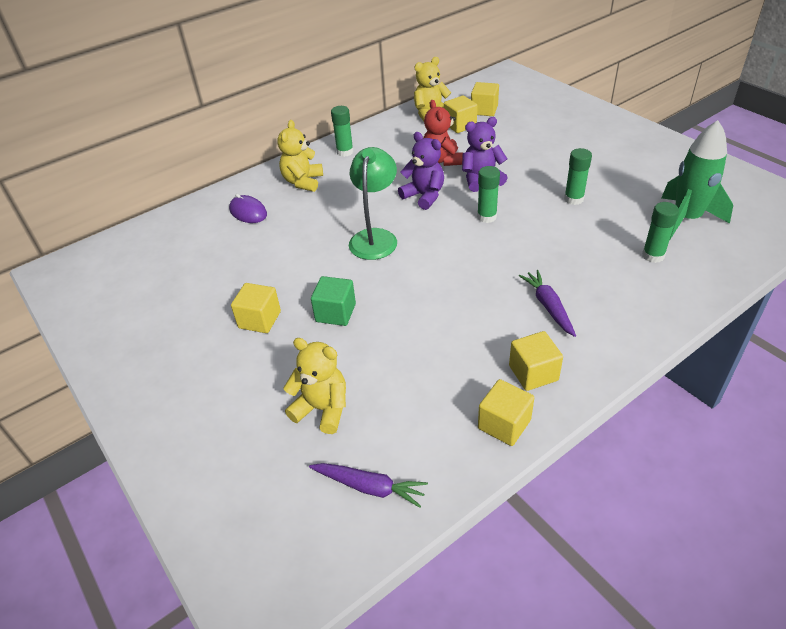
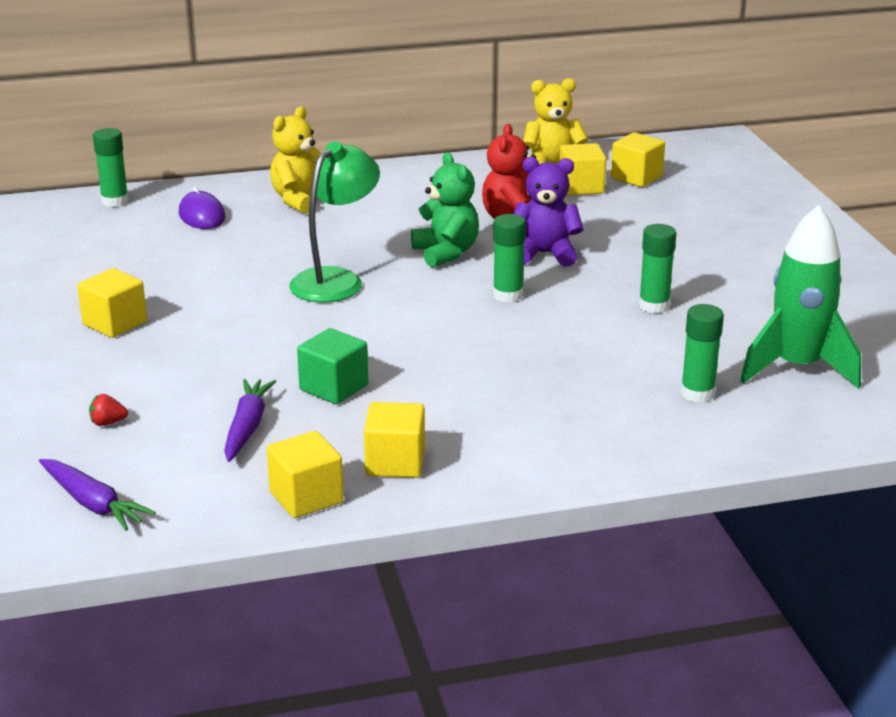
camera: 20 degrees right, 15 degrees down
yellow teddy bear [283,338,346,434] -> red strawberry [89,394,128,426]
green cube [311,276,356,326] -> green cube moved to [297,328,368,404]
green glue stick [331,106,354,157] -> green glue stick moved to [93,128,129,207]
purple teddy bear [398,132,444,210] -> green teddy bear [411,152,479,267]
purple carrot [519,270,576,337] -> purple carrot moved to [224,379,276,462]

